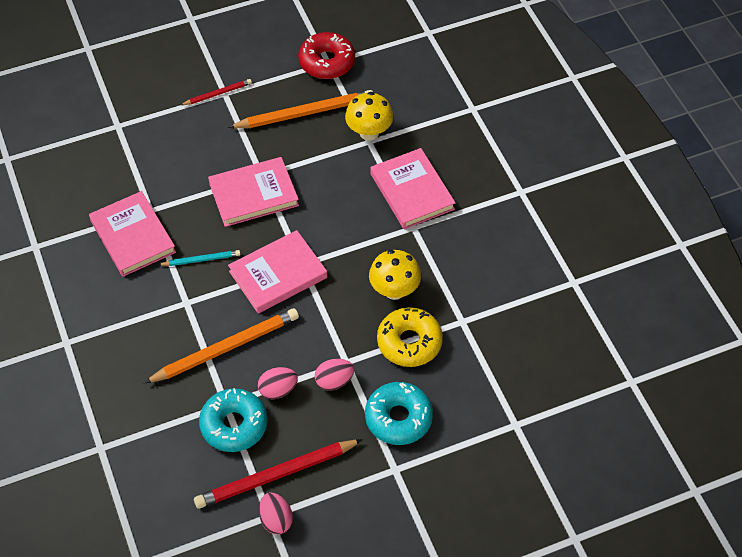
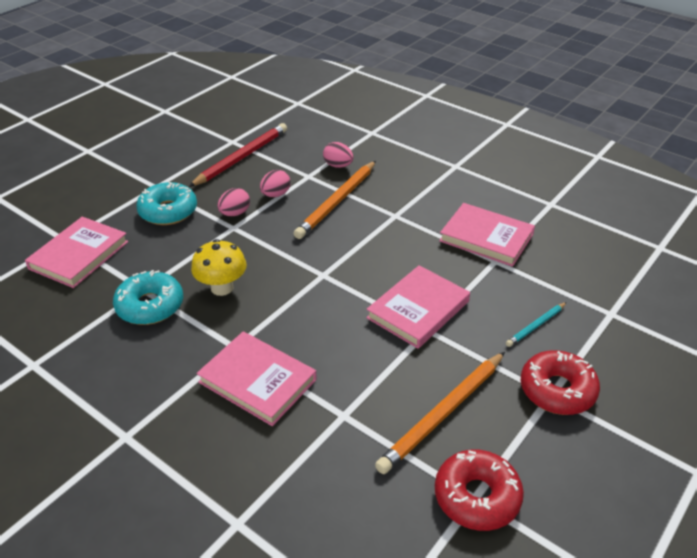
camera: 150 degrees right, 15 degrees down
turquoise pencil [158,250,241,266] -> turquoise pencil moved to [506,302,567,347]
red pencil [181,79,252,105] -> red donut [521,350,600,415]
turquoise donut [199,388,268,452] -> turquoise donut moved to [113,270,183,325]
pink book [228,230,327,314] -> pink book moved to [25,217,129,288]
pink egg [259,493,293,534] -> pink egg moved to [323,142,354,168]
yellow mushroom [345,92,393,141] -> none
yellow donut [377,307,443,367] -> none

